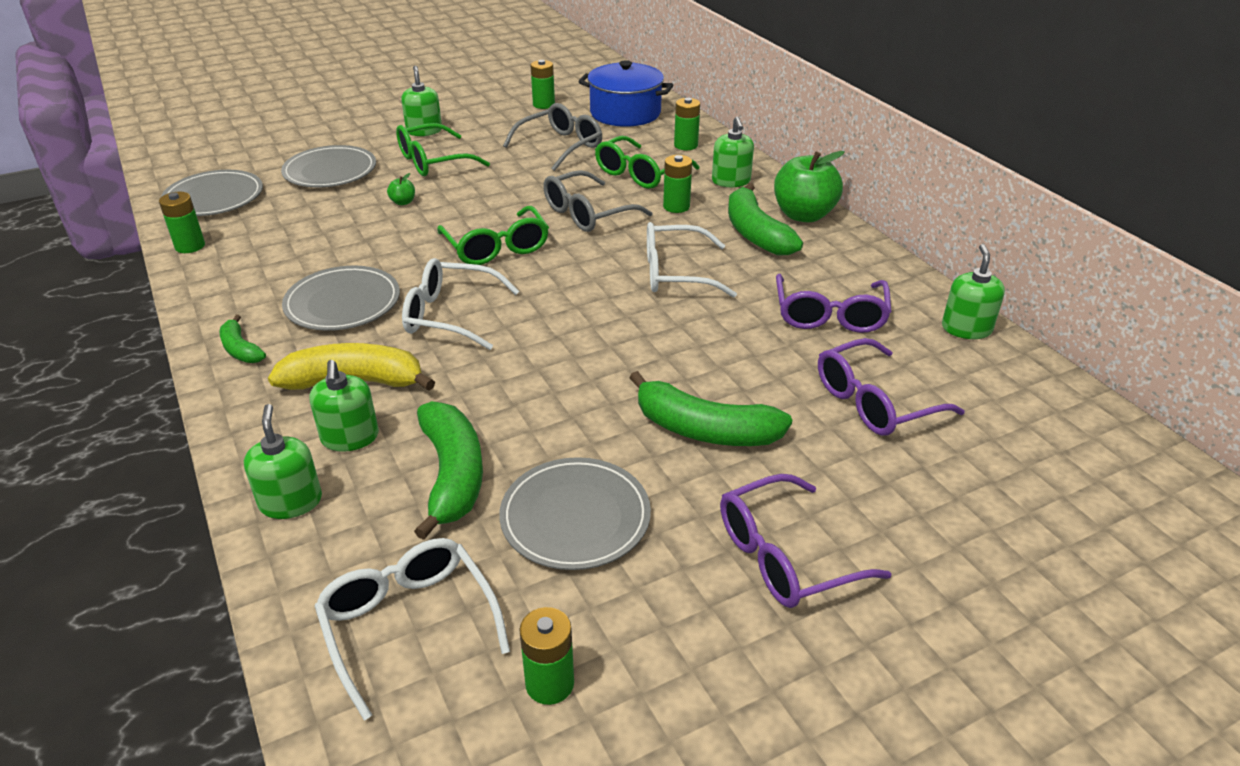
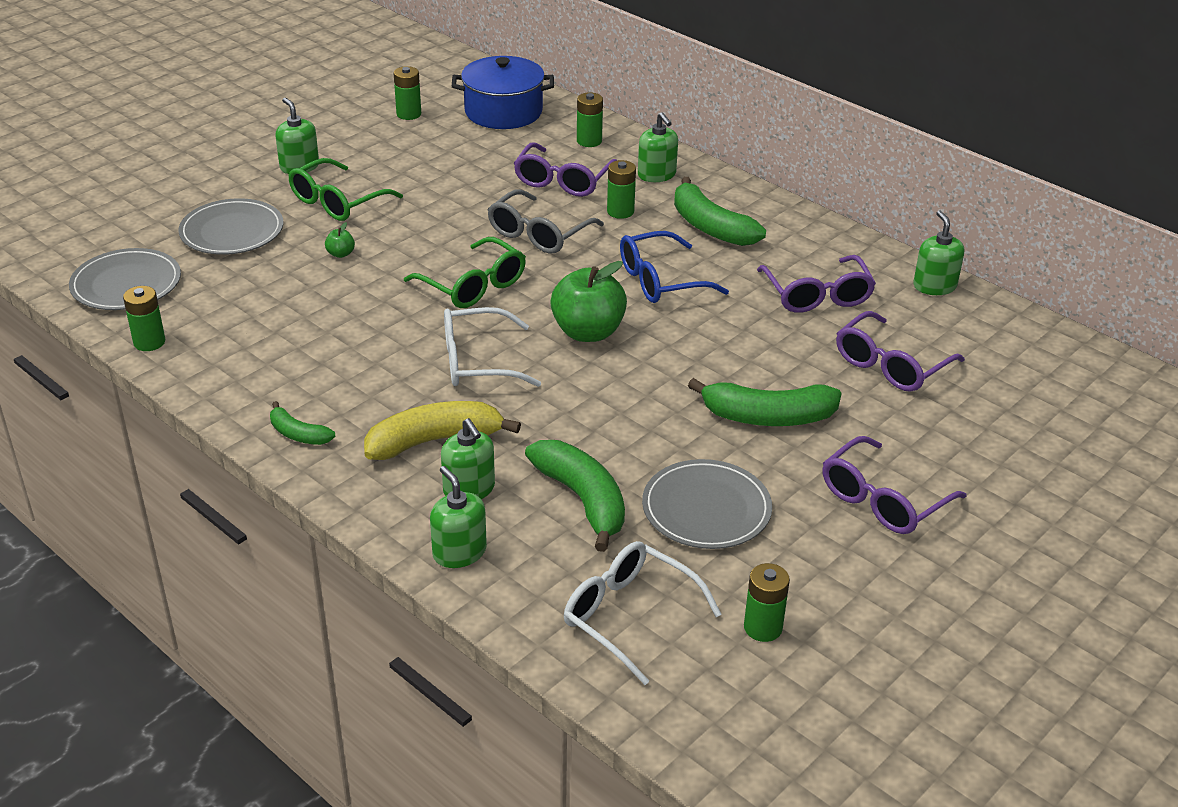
camera: 20 degrees left, 0 degrees up
grey plate [282,266,400,331] -> none
grey glasses [503,103,602,171] -> none
green glasses [595,136,700,189] -> purple glasses [514,142,617,197]
white glasses [647,222,737,298] -> blue glasses [620,231,729,303]
green apple [774,151,845,222] -> green apple moved to [550,261,627,342]

